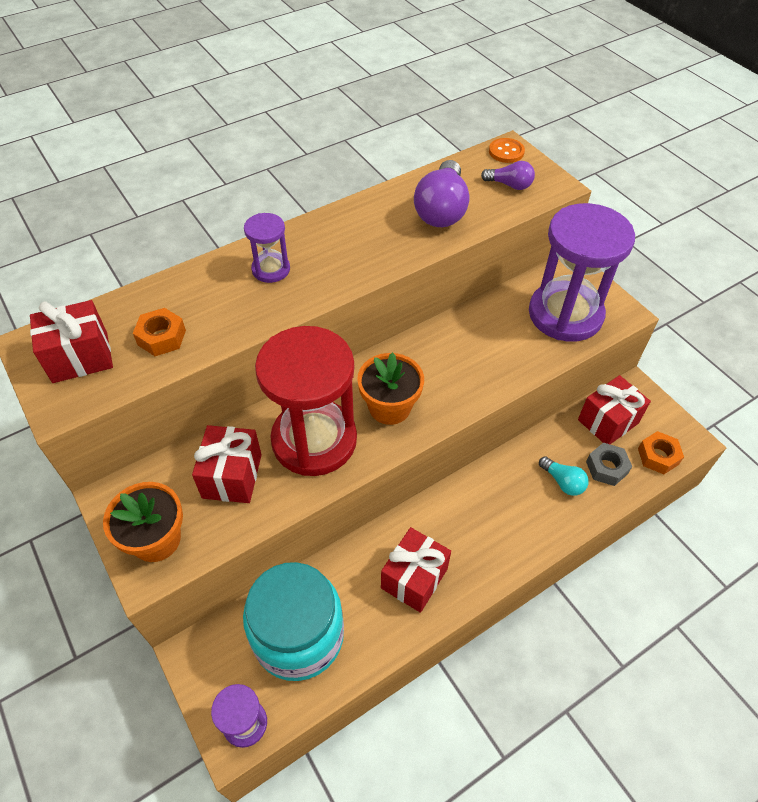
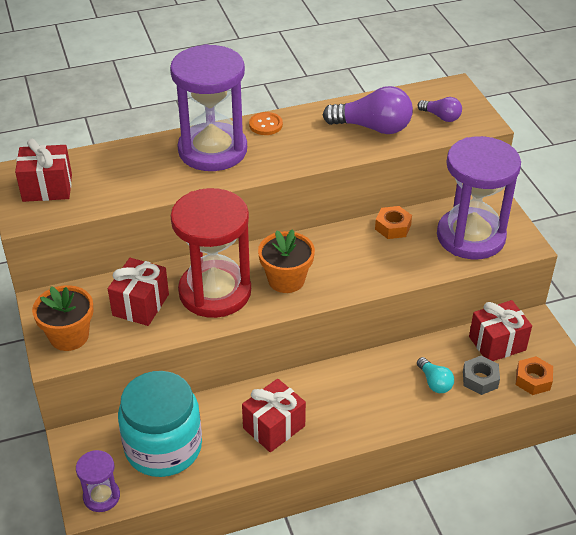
camera: 15 degrees right, 10 degrees down
orange nut [133,308,186,356] -> orange nut moved to [375,206,412,239]
purple hourglass [244,213,290,283] -> purple hourglass [170,44,247,171], size x2.16
purple light bulb [414,160,470,227] -> purple light bulb turned 105 degrees counterclockwise [323,86,413,134]
orange button [489,138,525,163] -> orange button moved to [249,112,283,135]

